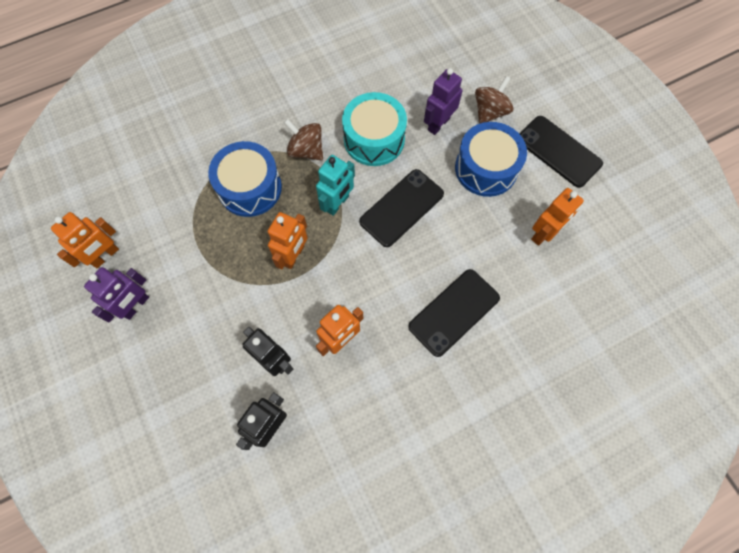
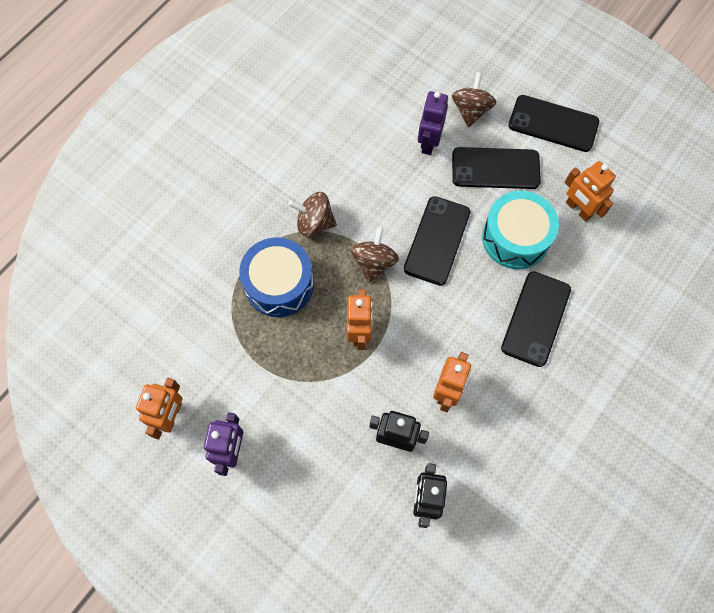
camera: 25 degrees left, 0 degrees up
turquoise robot [316,155,355,216] -> brown spinning top [351,227,399,283]
turquoise drum [342,92,407,166] -> turquoise drum moved to [482,191,559,269]
blue drum [455,122,527,197] -> black phone [452,147,541,189]
orange robot [531,188,584,246] -> orange robot turned 120 degrees clockwise [565,161,616,222]

